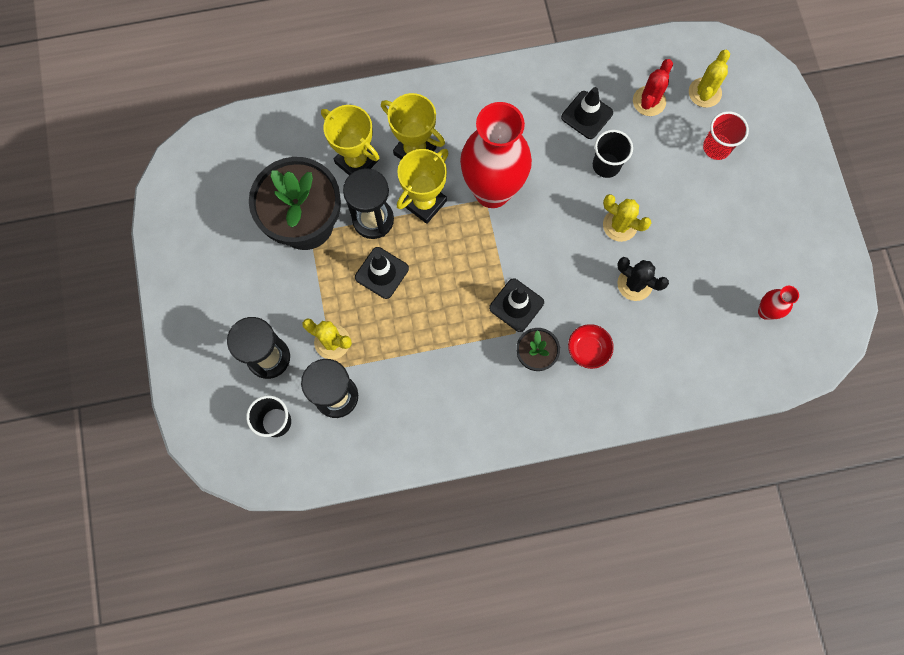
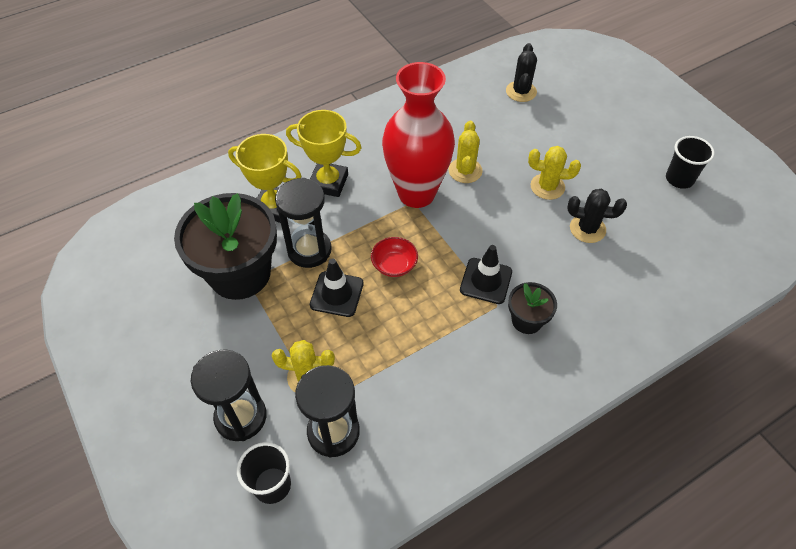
camera: 20 degrees left, 20 degrees down
yellow trophy [397,149,449,224] -> none
black traffic cone [561,87,613,139] -> none
red bowl [568,324,614,369] -> red bowl moved to [371,237,418,277]
black cup [593,130,633,178] -> black cup moved to [666,136,715,189]
red cactus [633,59,673,116] -> black cactus [506,43,537,102]
yellow cactus [689,50,730,108] -> yellow cactus moved to [449,121,483,183]
red cup [703,111,749,160] -> none
red vase [758,286,799,320] -> none

